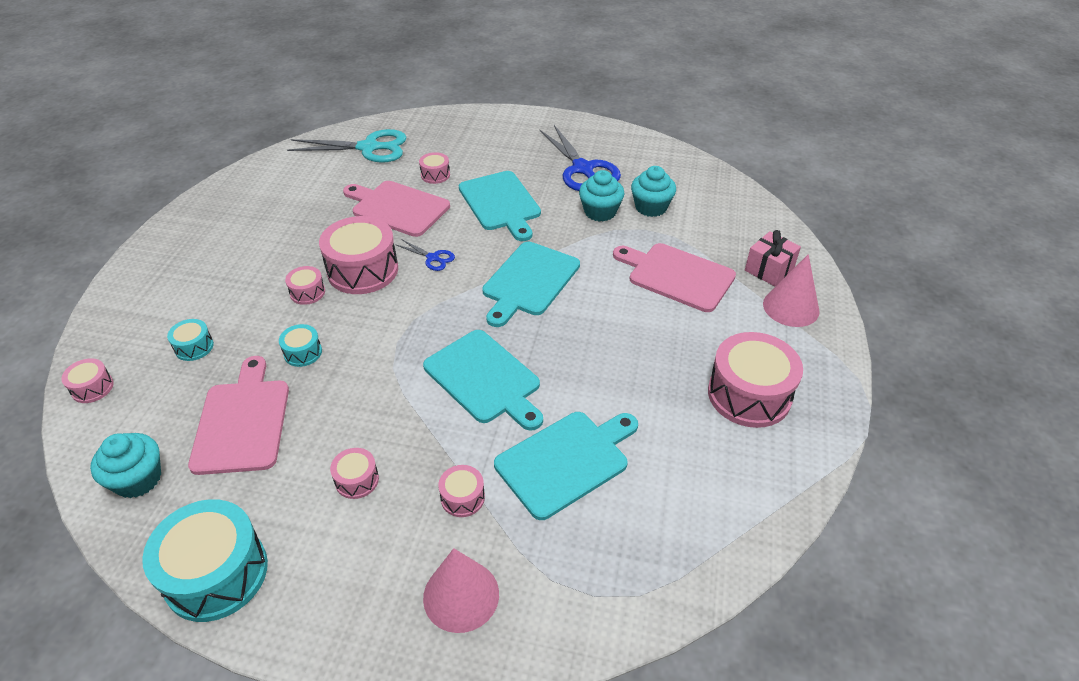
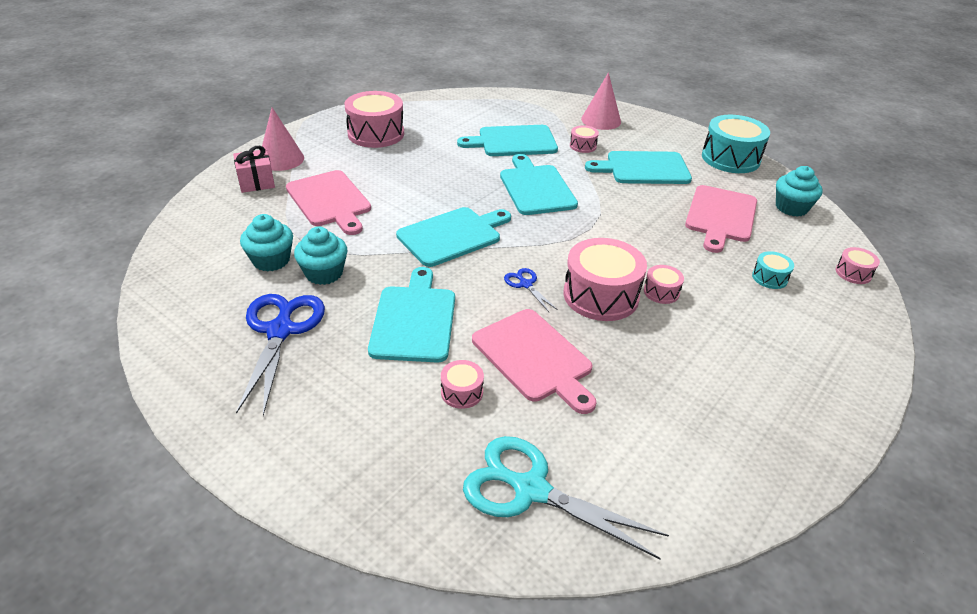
camera: 155 degrees left, 5 degrees down
turquoise drum [279,324,322,367] -> none
pink drum [330,448,379,499] -> turquoise cutting board [585,151,692,184]

